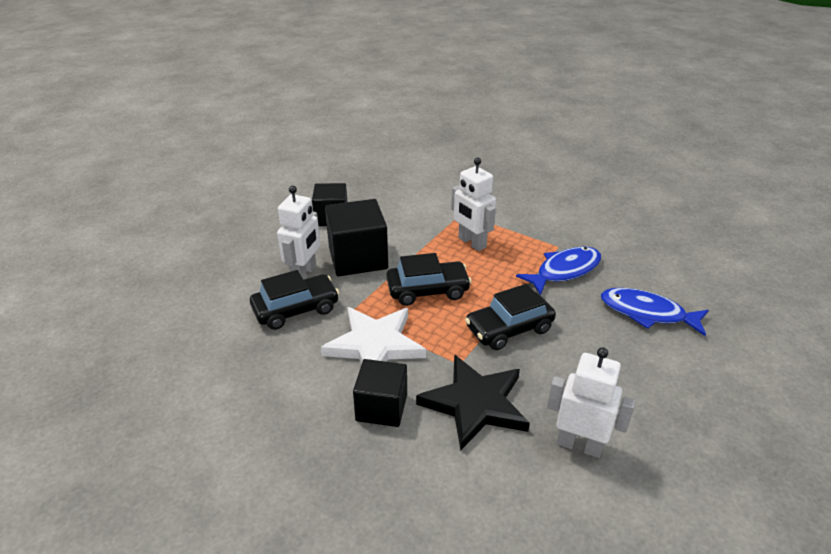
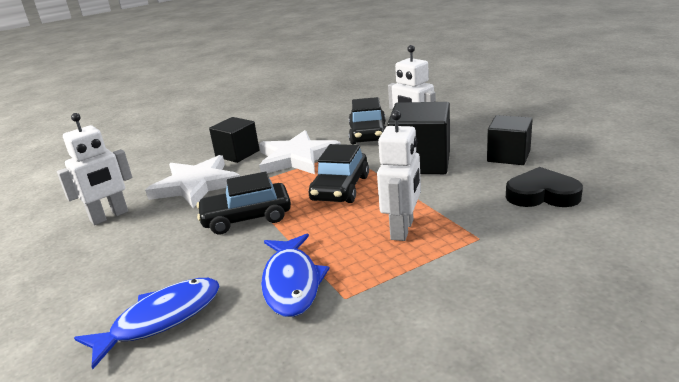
camera: 120 degrees right, 10 degrees down
black star [416,355,530,450] -> white star [145,155,240,208]
white robot [451,158,496,251] -> white robot turned 120 degrees clockwise [377,110,421,241]
black car [465,284,556,350] -> black car turned 105 degrees counterclockwise [197,172,291,234]
none -> black heart [506,167,583,207]

